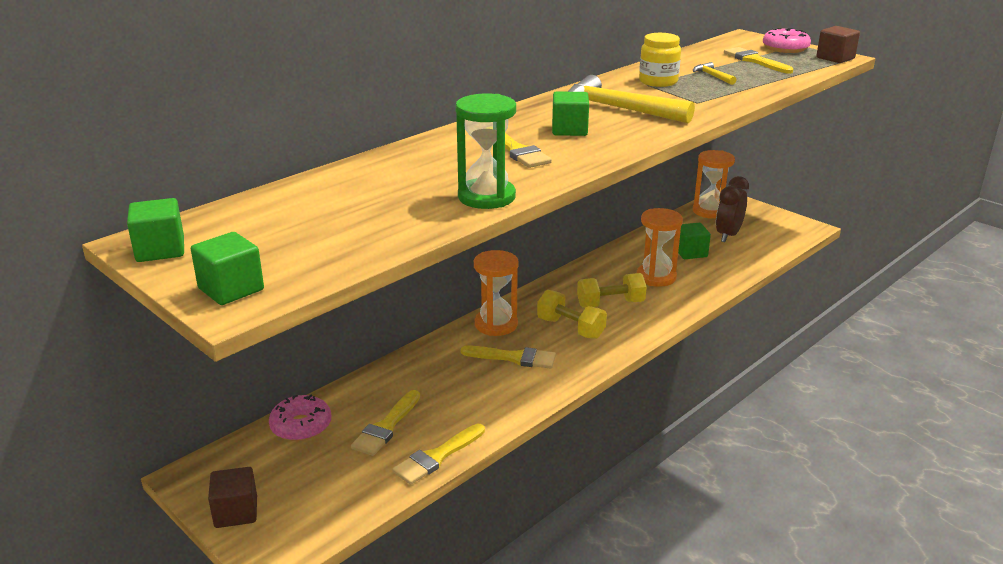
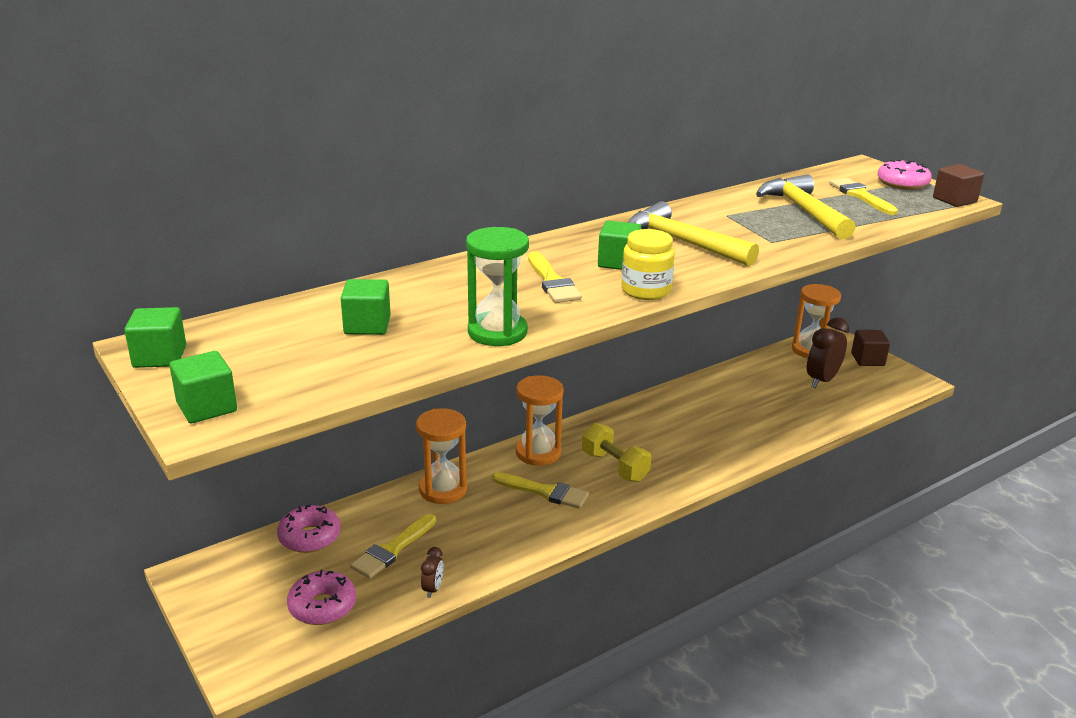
camera: 10 degrees right, 0 degrees up
brown cube [208,467,257,528] -> brown cube moved to [851,330,890,366]
yellow brush [392,424,485,485] -> brown clock [421,547,444,598]
yellow dumbbell [577,273,647,308] -> none
orange hourglass [637,208,683,287] -> orange hourglass moved to [416,408,467,504]
yellow jar [639,33,681,87] -> yellow jar moved to [621,229,675,300]
green cube [678,223,711,259] -> green cube moved to [341,279,391,335]
yellow hammer [693,62,736,85] -> yellow hammer [756,175,855,239], size x2.25
none -> pink donut [287,570,356,625]

